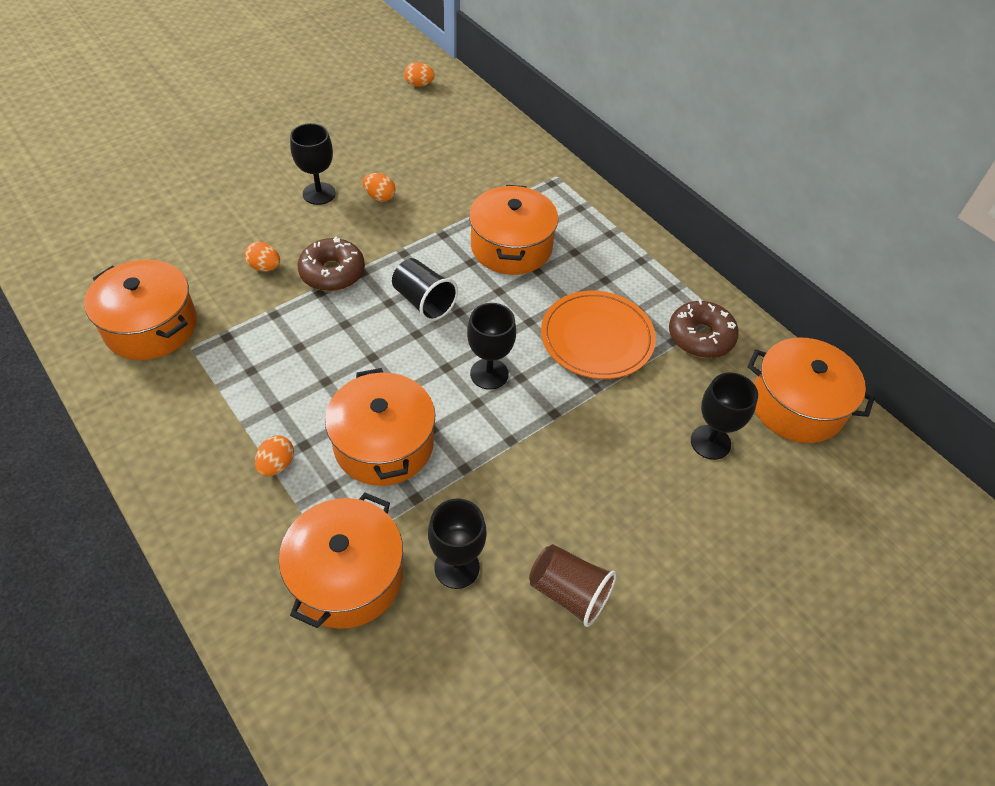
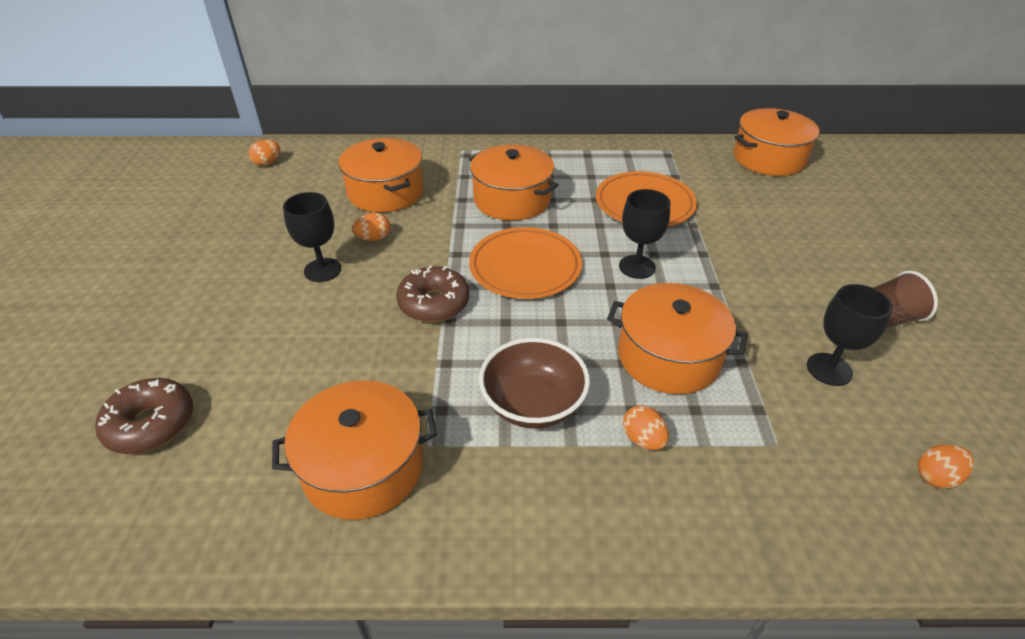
camera: 50 degrees left, 10 degrees down
orange egg [245,242,280,272] -> orange egg moved to [917,444,974,488]
orange pot [279,493,403,629] -> orange pot moved to [338,138,424,212]
black cup [392,258,458,321] -> orange plate [469,227,582,299]
brown donut [669,300,739,358] -> brown donut moved to [95,378,193,454]
black goblet [691,372,758,460] -> none
none -> brown bowl [479,338,590,429]

